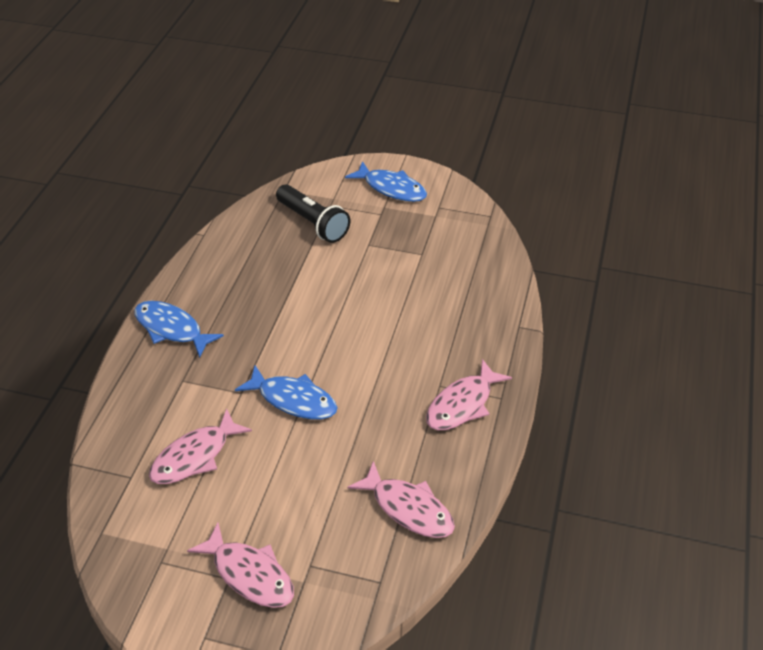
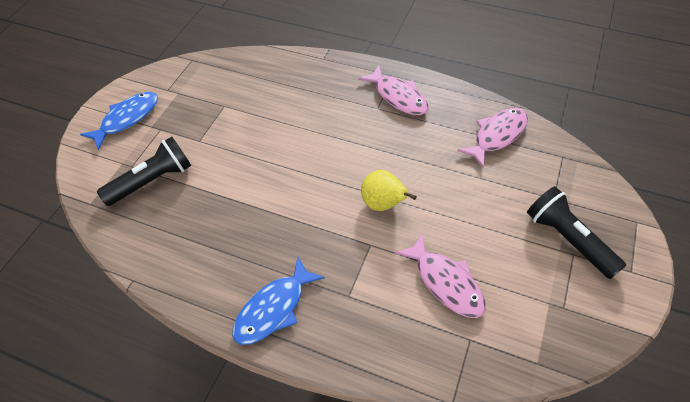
camera: 80 degrees left, 10 degrees up
pink fish [187,523,294,608] -> black flashlight [527,186,626,279]
blue fish [235,365,338,419] -> yellow pear [361,170,417,211]

